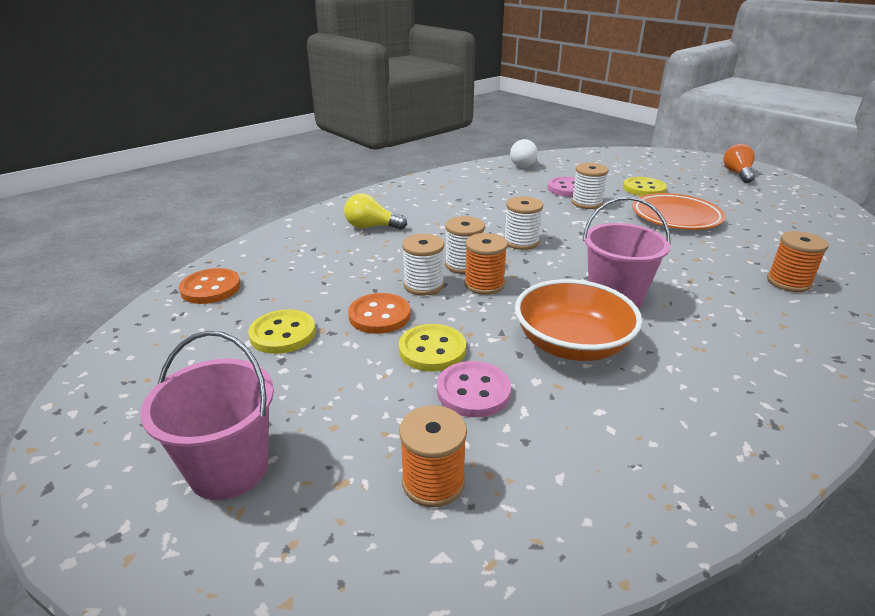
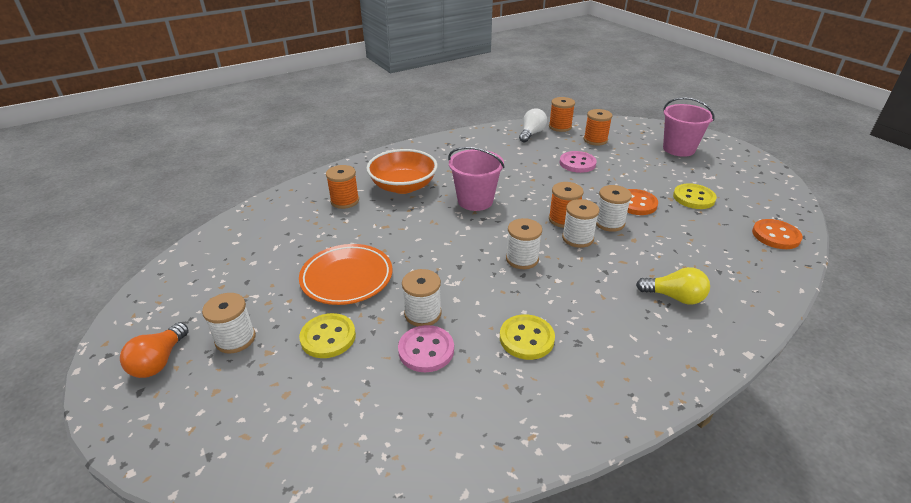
camera: 170 degrees left, 5 degrees up
yellow button [399,324,466,372] -> yellow button moved to [500,314,555,360]
white light bulb [510,139,538,167] -> white light bulb moved to [519,108,547,143]
orange bowl [515,279,642,361] -> orange bowl moved to [366,149,438,194]
none -> white spool [202,293,256,354]
none -> orange spool [549,97,575,132]

